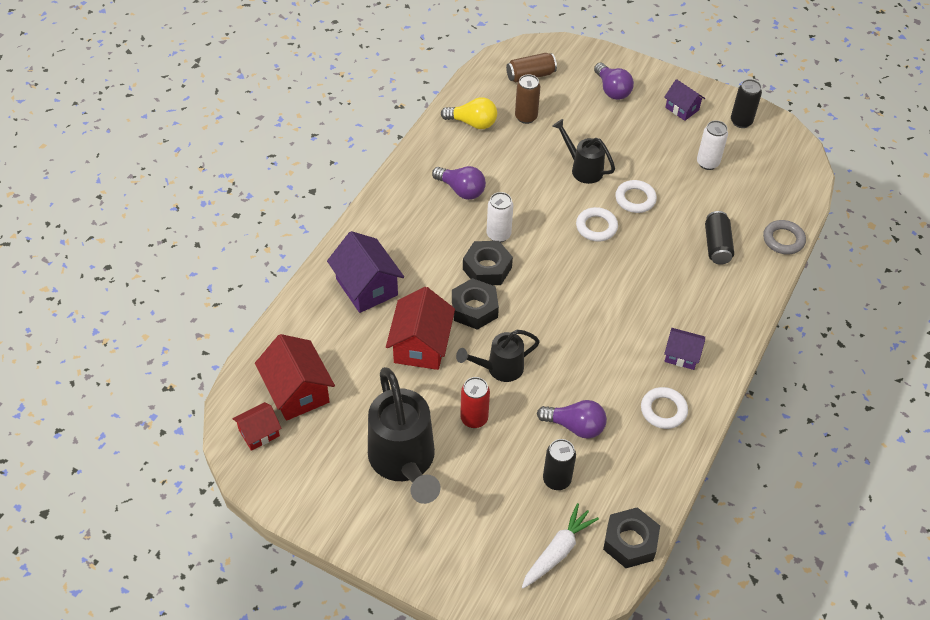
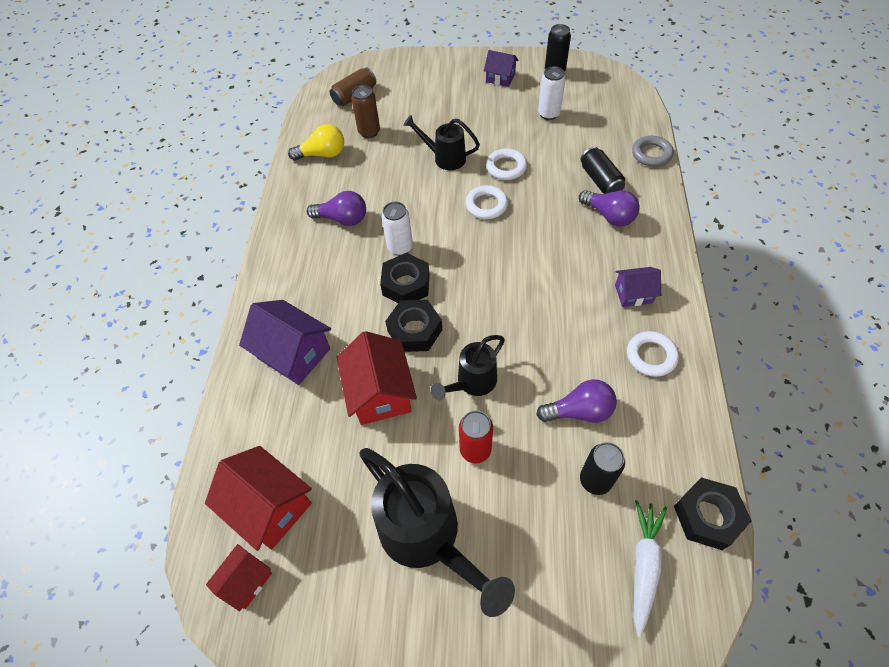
camera: 20 degrees left, 5 degrees up
purple light bulb [594,63,634,100] -> purple light bulb moved to [579,190,640,226]

